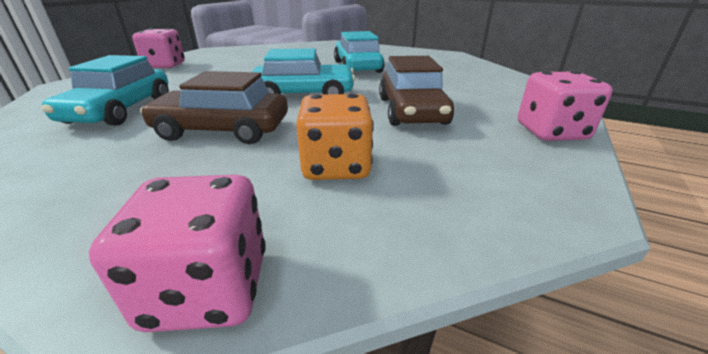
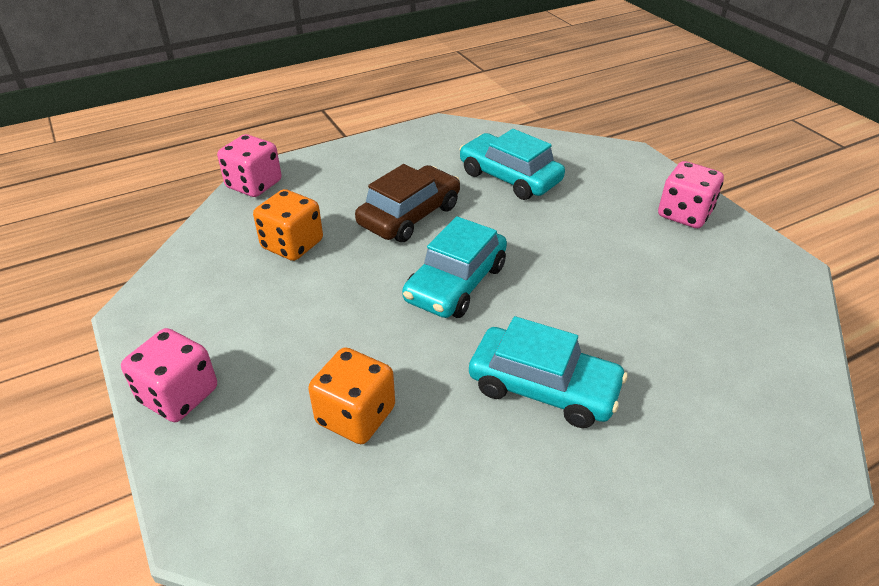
camera: 125 degrees right, 10 degrees up
brown car [379,56,454,126] -> none
none -> orange dice [308,347,395,444]

